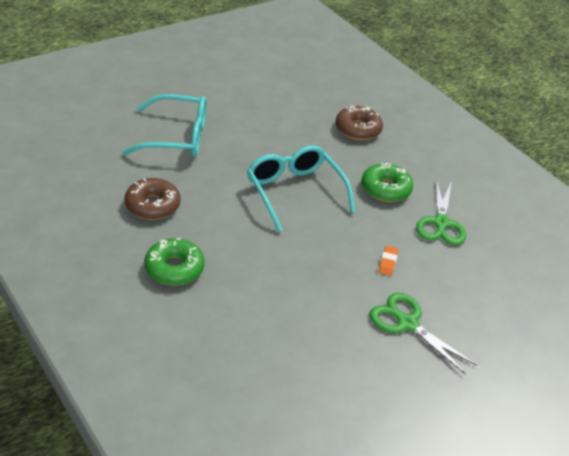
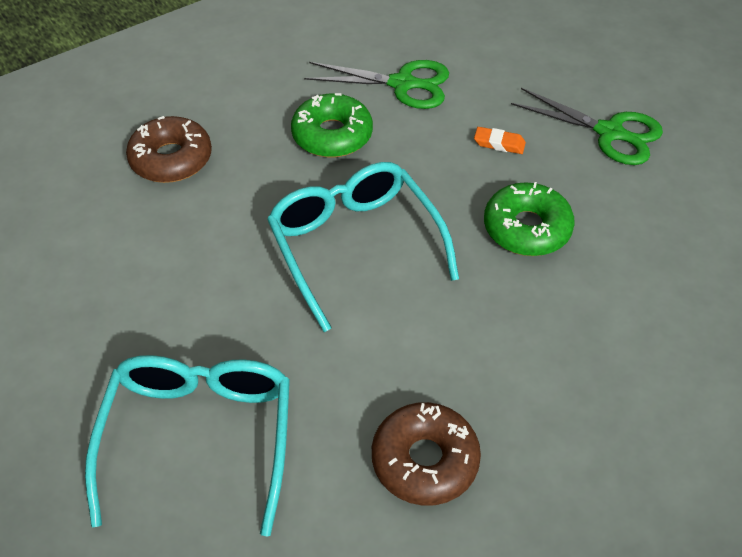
camera: 85 degrees left, 10 degrees up
green donut [145,238,205,286] -> green donut moved to [484,182,575,256]
turquoise glasses [247,145,355,232] -> turquoise glasses turned 90 degrees clockwise [267,162,459,332]
green scissors [369,293,477,375] -> green scissors turned 105 degrees counterclockwise [511,88,663,165]

